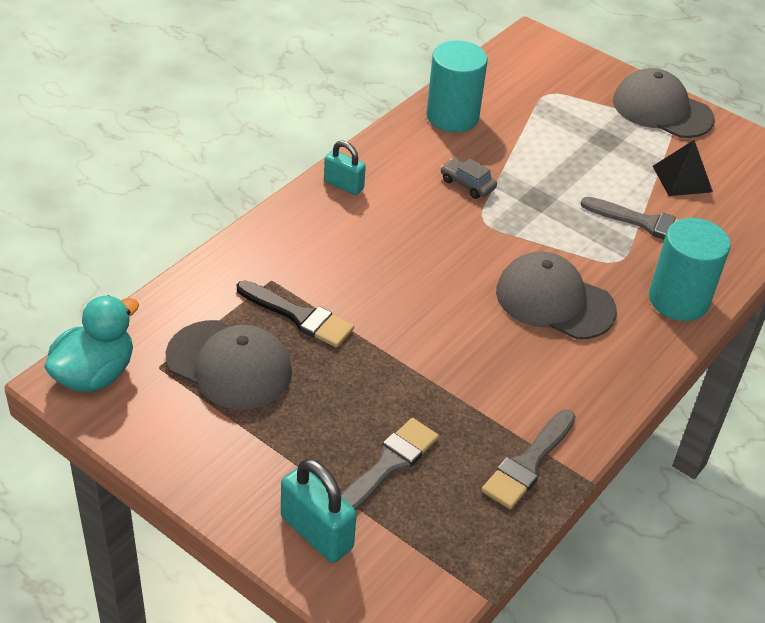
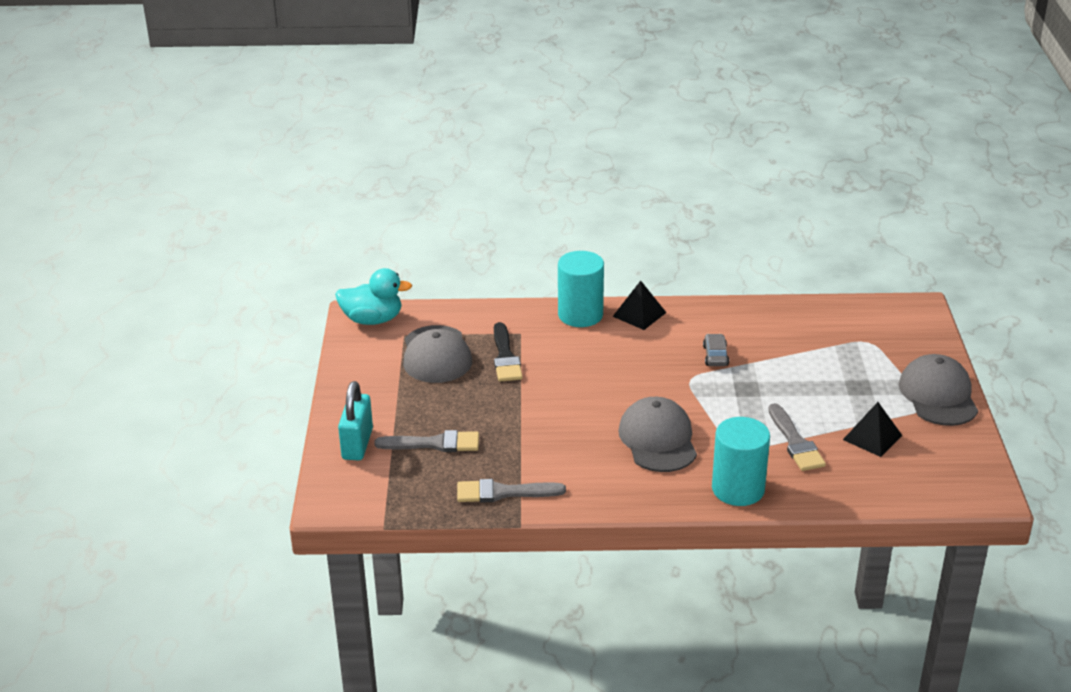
camera: 55 degrees right, 10 degrees down
turquoise padlock [324,141,366,195] -> black pyramid [612,281,666,330]
turquoise cylinder [426,41,488,132] -> turquoise cylinder moved to [558,251,604,327]

